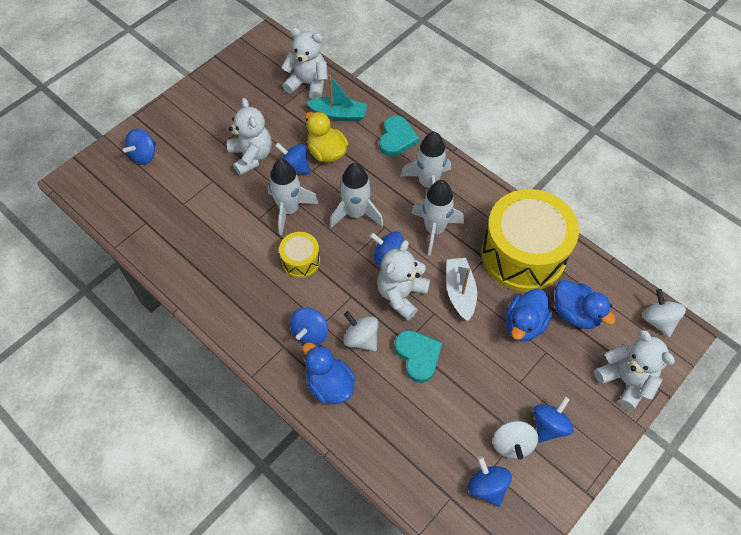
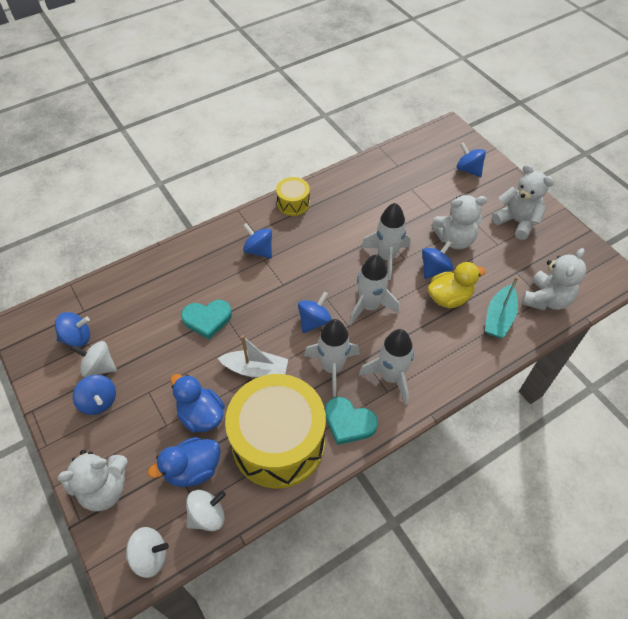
camera: 105 degrees right, 5 degrees down
yellow drum [279,232,320,278] -> yellow drum moved to [276,177,310,216]
blue duck [303,342,356,404] -> none
white spinning top [343,311,378,351] -> white spinning top moved to [186,490,226,531]
white teddy bear [377,240,430,320] -> white teddy bear moved to [492,164,554,240]
turquoise heart [379,115,419,156] -> turquoise heart moved to [325,397,378,445]

